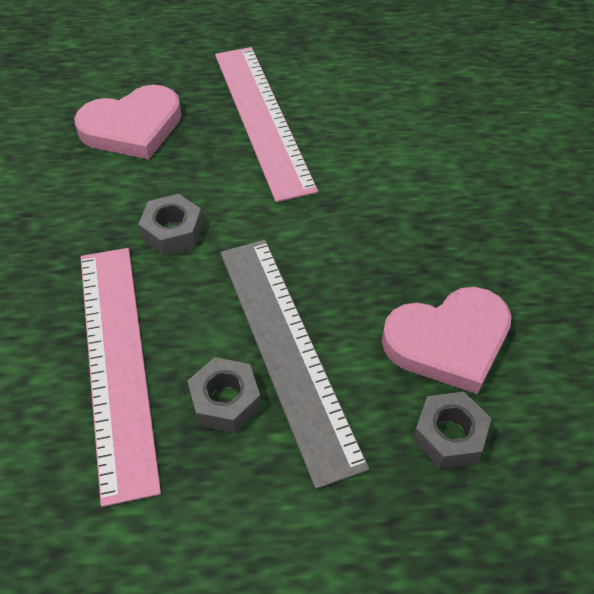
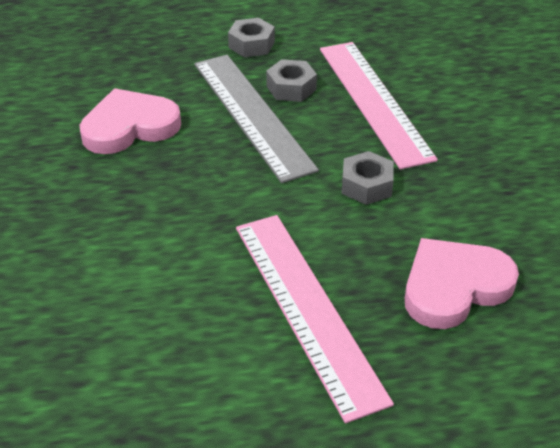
camera: 175 degrees right, 10 degrees down
grey nut [413,392,492,469] -> grey nut moved to [228,18,275,58]

